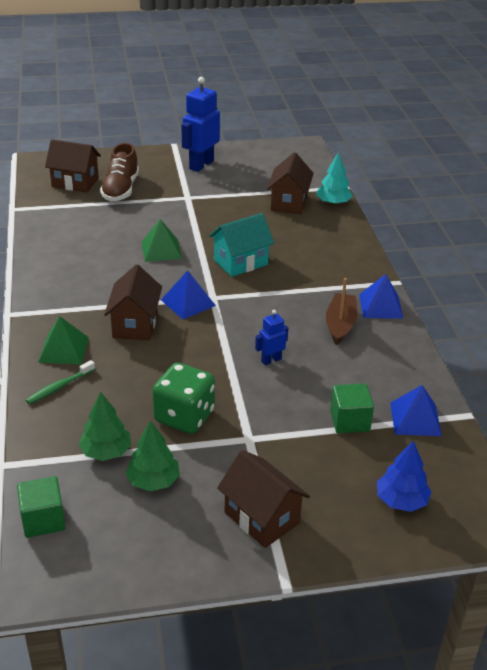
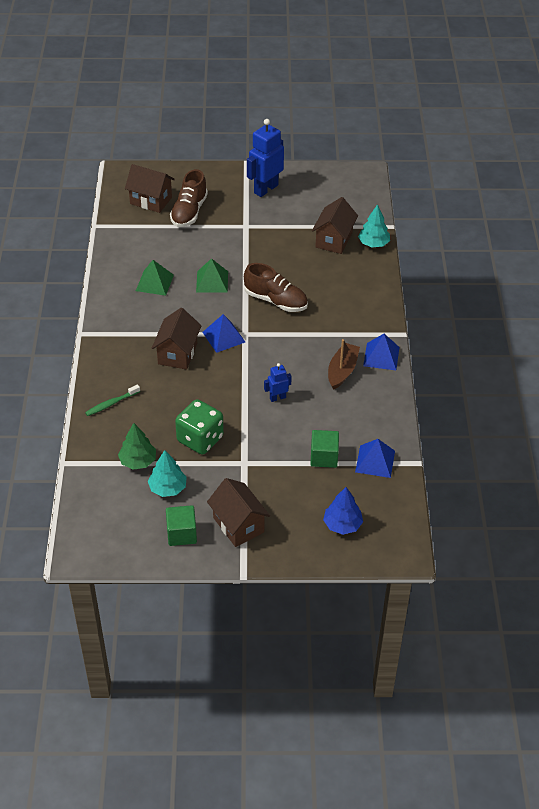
camera: 10 degrees right, 10 degrees up
green cube [17,476,66,538] -> green cube moved to [166,505,197,546]
green pyramid [38,316,89,364] -> green pyramid moved to [136,260,174,296]
green tree [125,420,180,491] -> turquoise tree [148,450,187,497]
turquoise house [209,213,274,277] -> brown shoe [244,263,308,312]

